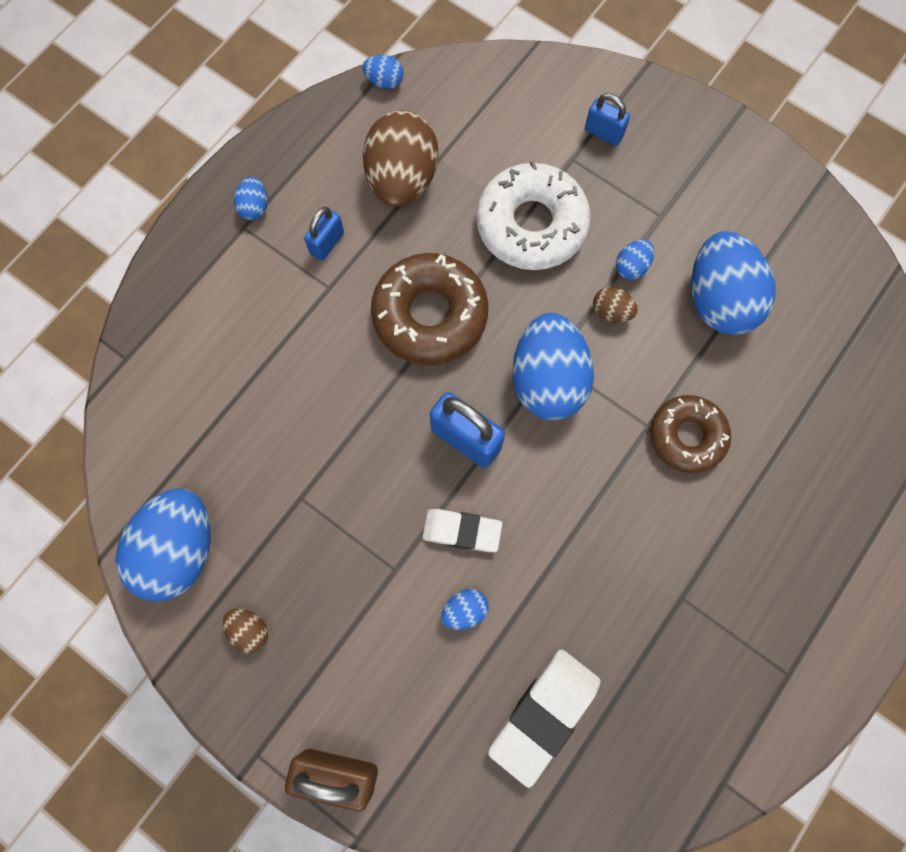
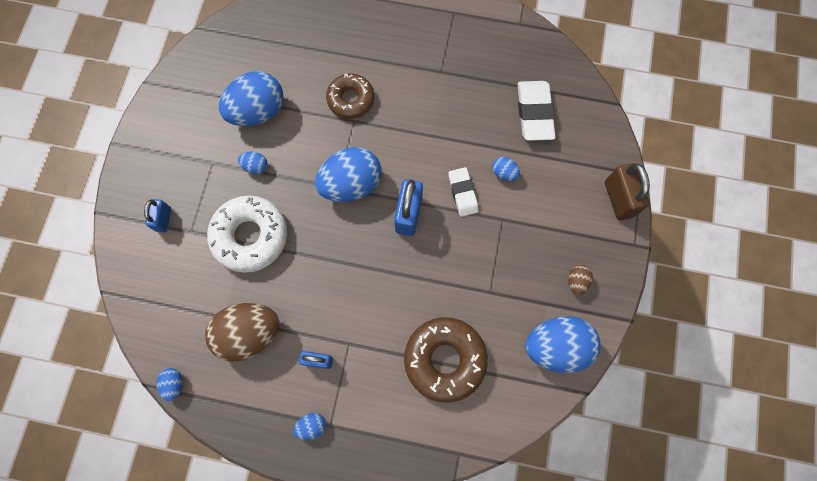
camera: 115 degrees left, 0 degrees up
brown donut [371,253,488,365] -> brown donut moved to [404,317,488,403]
white eraser [488,649,601,788] -> white eraser turned 75 degrees clockwise [518,81,555,141]
brown egg [593,287,638,322] -> none

